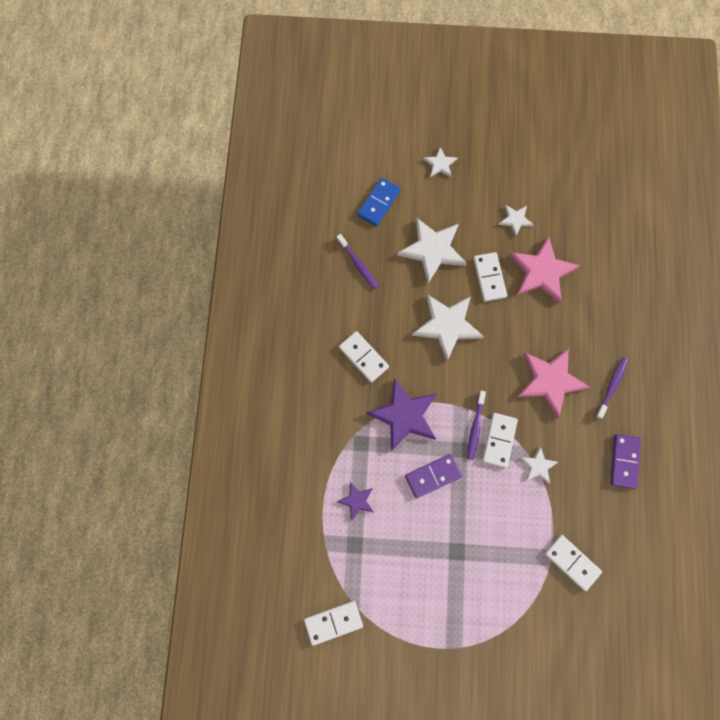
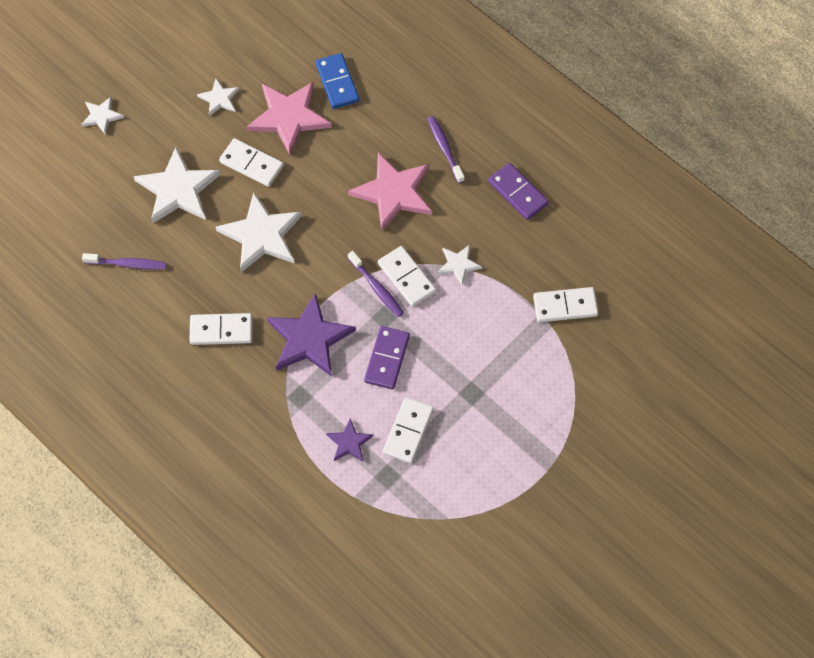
camera: 50 degrees left, 10 degrees down
white domino [304,601,363,646] -> white domino moved to [383,397,434,464]
blue domino [357,178,401,226] -> blue domino moved to [315,53,359,109]

